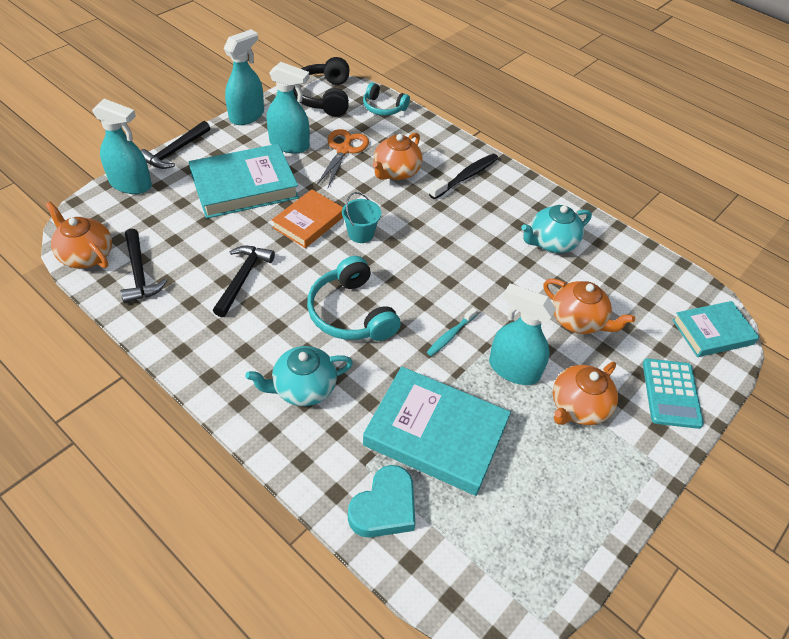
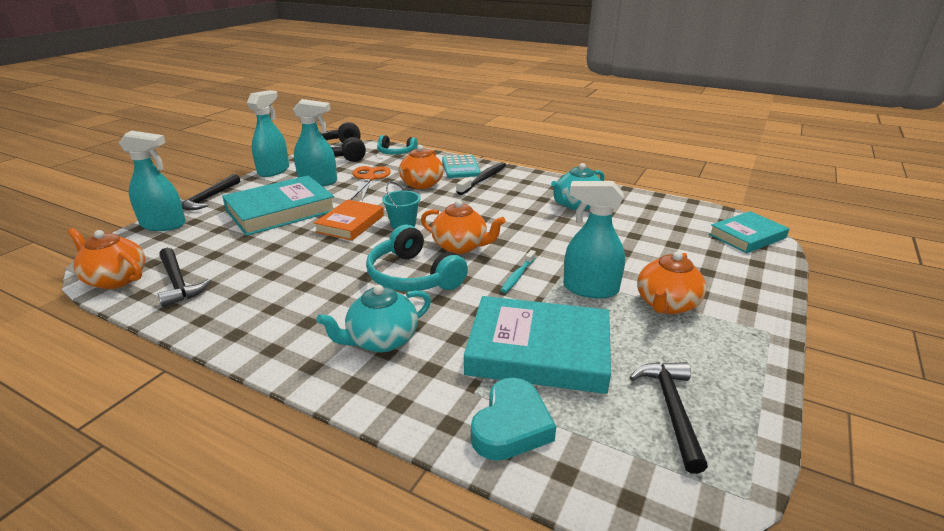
camera: 10 degrees left, 20 degrees down
black hammer [213,246,275,317] -> black hammer moved to [630,362,708,474]
orange teapot [543,279,635,334] -> orange teapot moved to [421,200,506,254]
turquoise calculator [643,358,704,429] -> turquoise calculator moved to [442,155,481,178]

